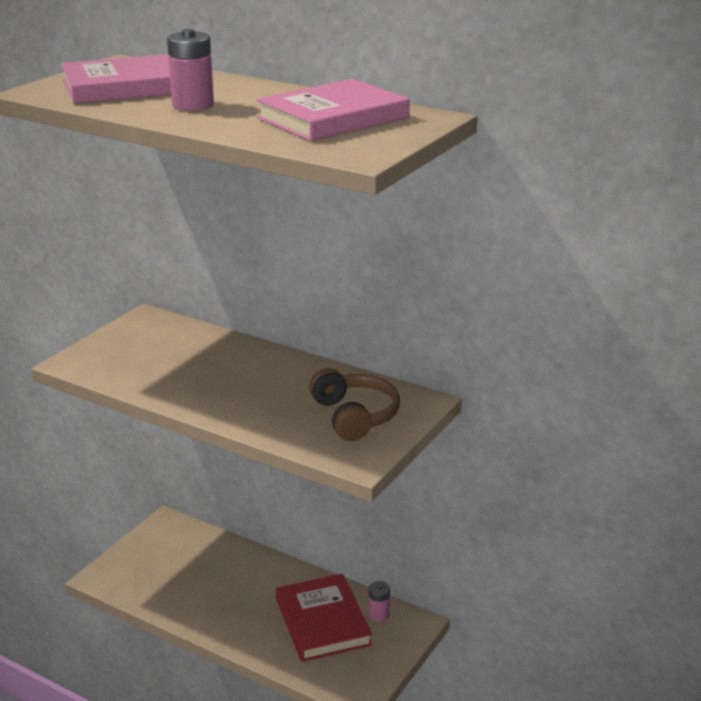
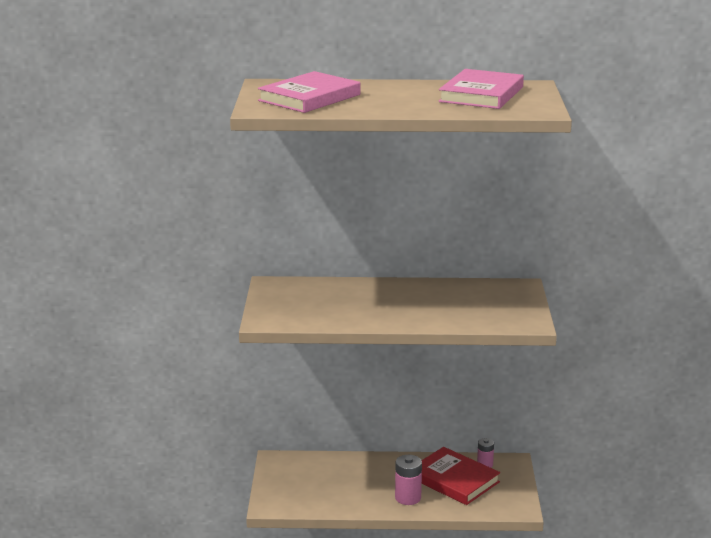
camera: 30 degrees left, 5 degrees down
pink battery [167,29,214,111] -> pink battery moved to [395,455,422,505]
brown headphones [309,368,400,441] -> none

